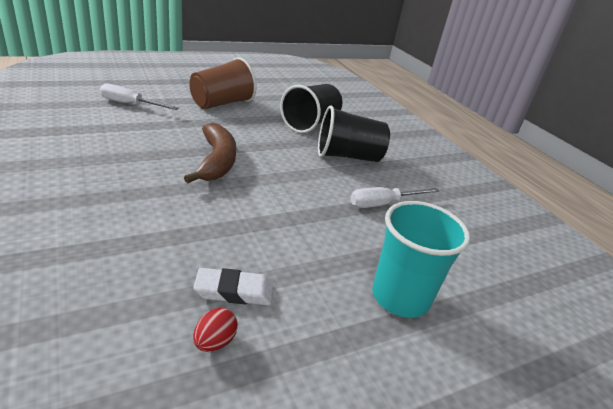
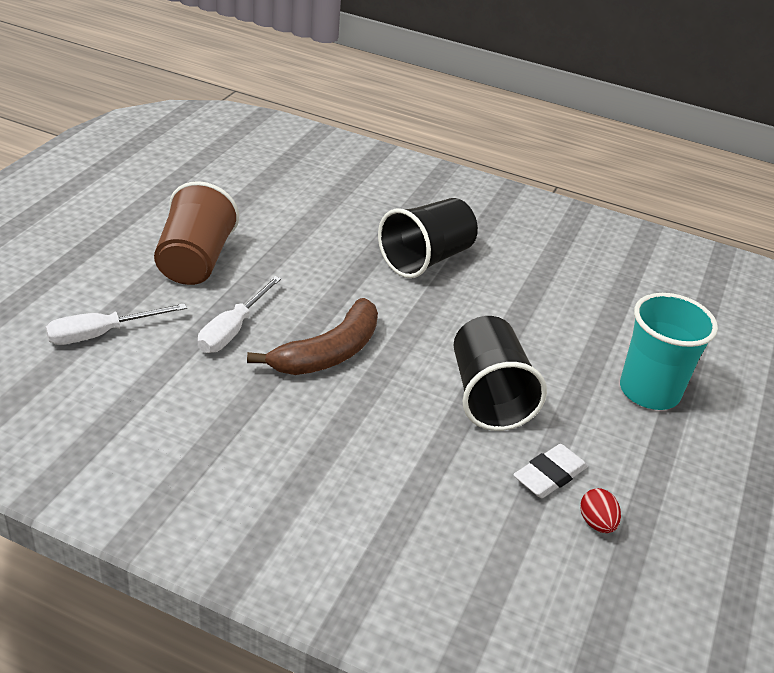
camera: 40 degrees left, 5 degrees up
brown banana [184,123,236,183] -> brown banana turned 90 degrees clockwise [247,298,378,375]
black cup [280,84,342,133] -> black cup moved to [454,316,547,431]
white screwdriver [350,187,440,208] -> white screwdriver moved to [198,276,281,353]

